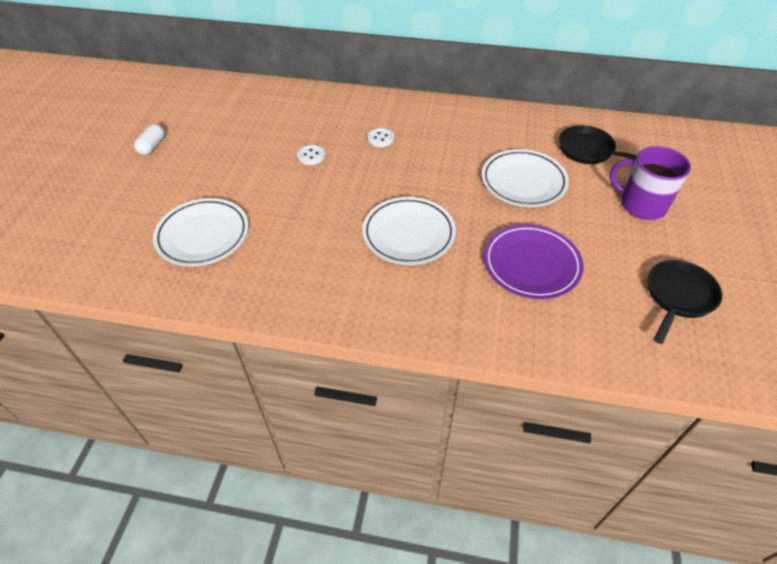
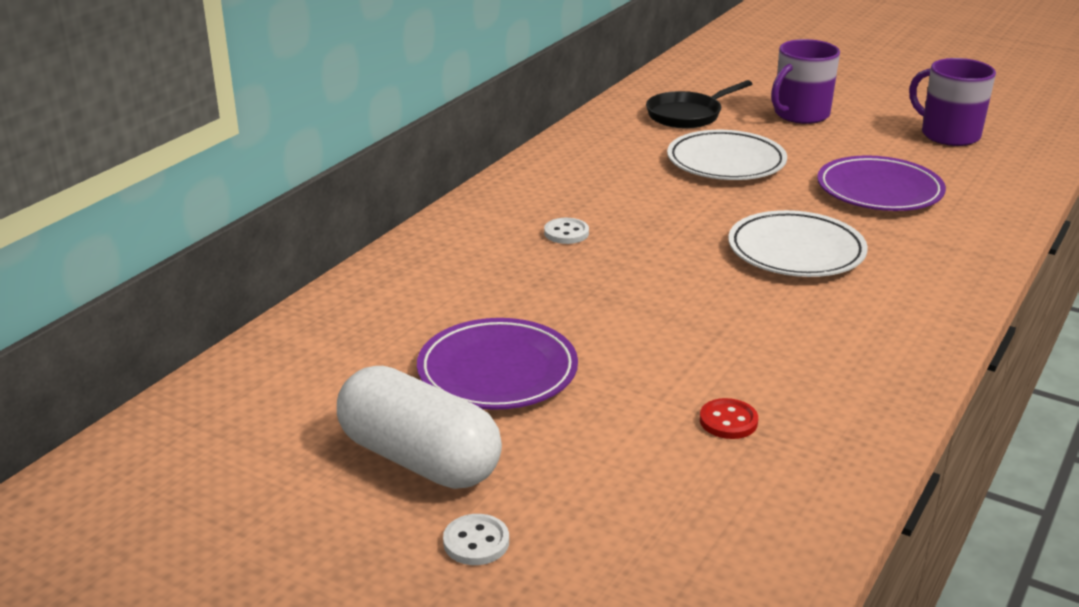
camera: 70 degrees left, 20 degrees down
white capsule [134,124,165,155] -> white capsule [337,366,502,489], size x2.14
white plate [153,198,248,266] -> red button [700,398,758,439]
white button [297,145,325,165] -> white button moved to [443,514,509,565]
black pan [648,260,722,344] -> purple mug [909,58,996,146]
none -> purple plate [417,318,578,410]

